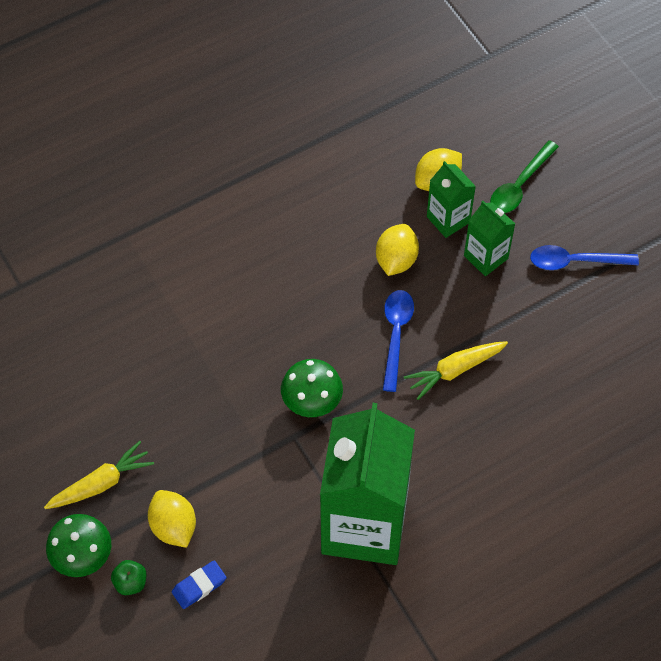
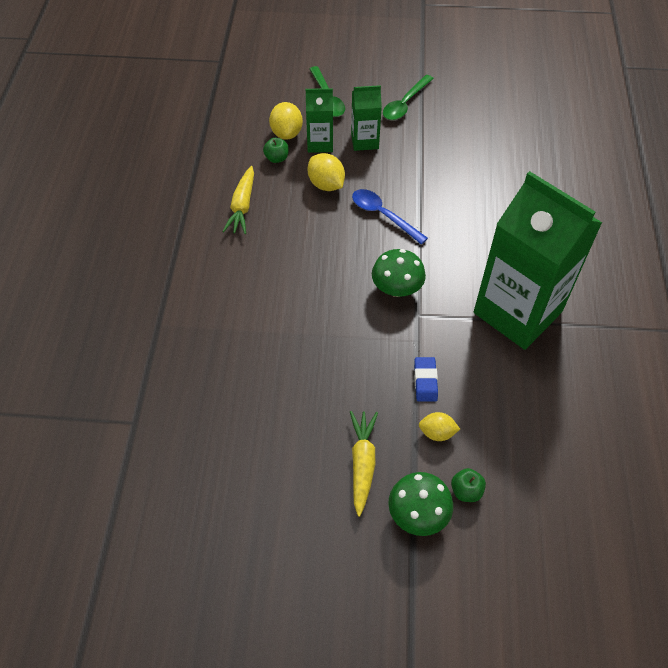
camera: 55 degrees left, 5 degrees down
yellow lemon [148,490,196,548] -> yellow lemon [419,412,460,441], size x0.66
blue eraser [172,560,226,609] -> blue eraser moved to [414,357,438,402]
yellow carrot [404,341,508,400] -> yellow carrot moved to [222,166,254,234]
blue spoon [530,245,639,270] -> green spoon [383,75,434,120]
none -> green apple [263,138,289,163]

